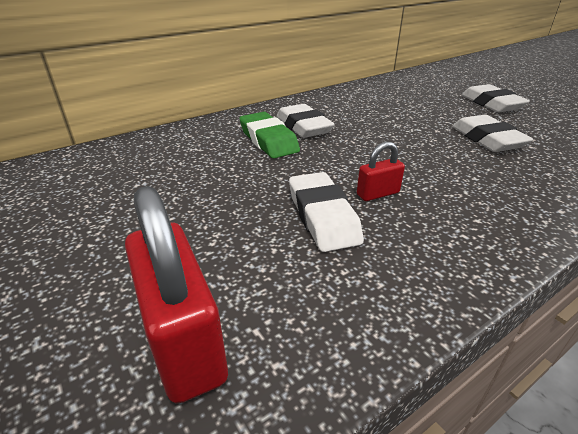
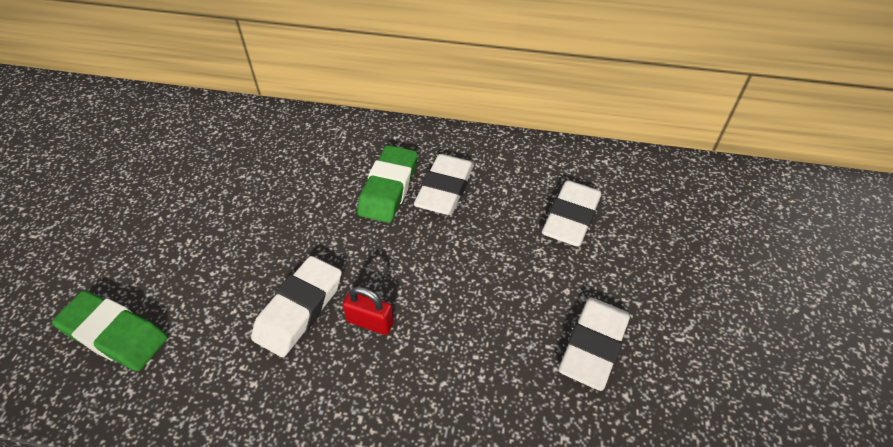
camera: 45 degrees right, 15 degrees up
red padlock [125,186,228,404] -> green eraser [52,290,168,371]
white eraser [462,84,530,113] -> white eraser moved to [542,180,601,247]

